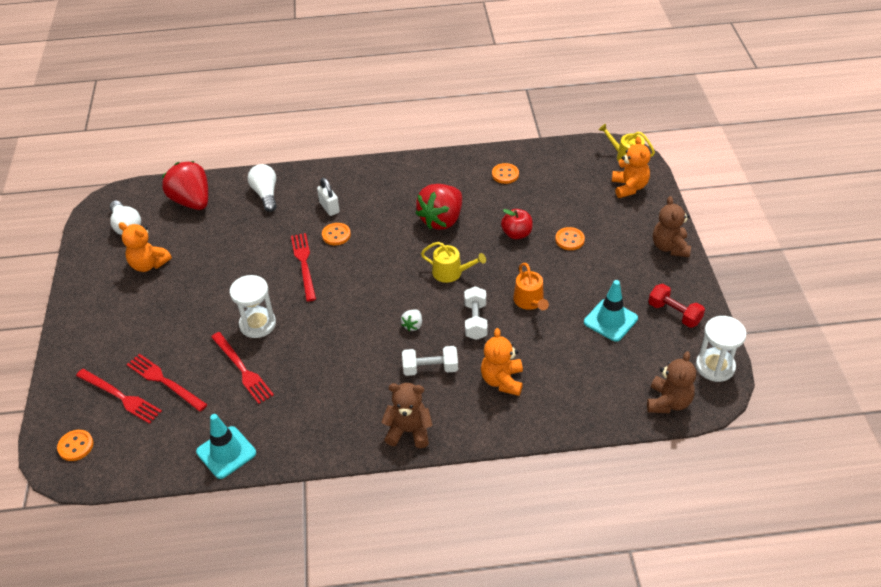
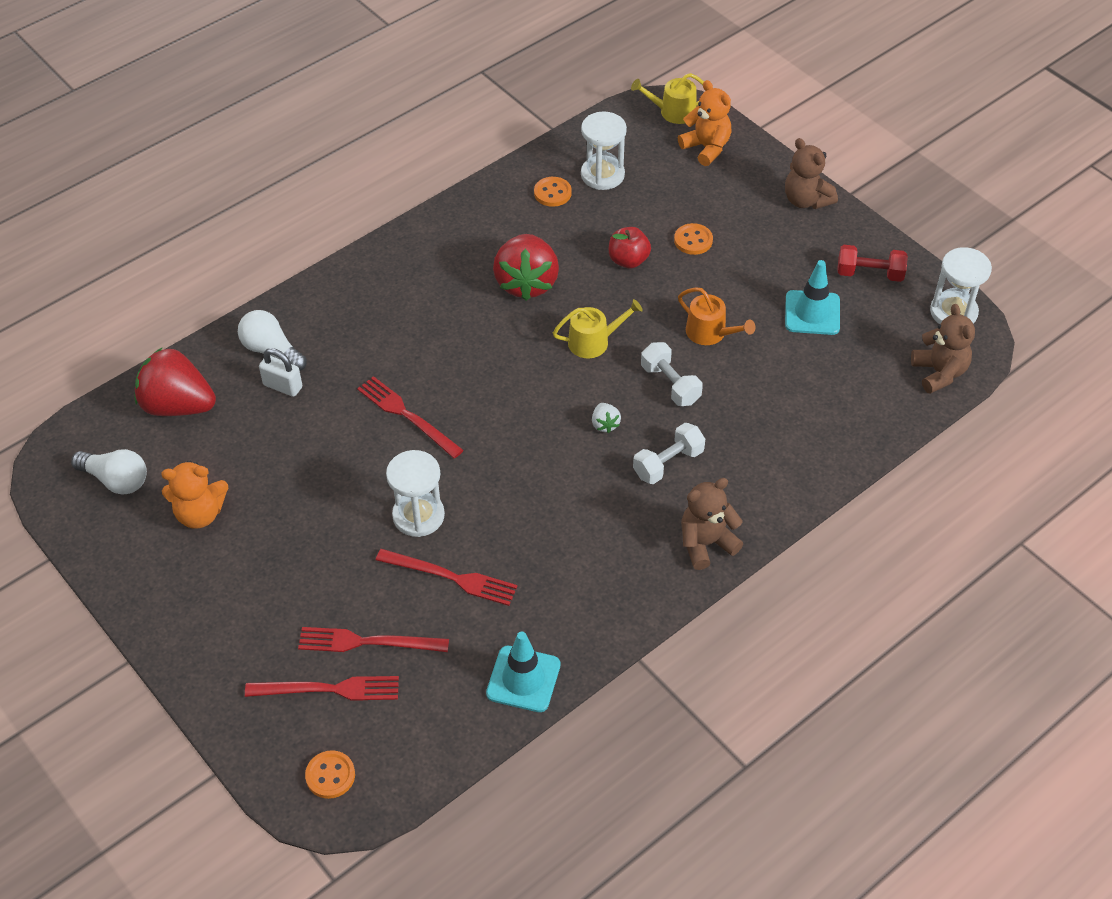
camera: 35 degrees left, 5 degrees up
white padlock [317,178,340,216] -> white padlock moved to [259,348,302,397]
orange button [322,223,351,245] -> none
orange teddy bear [481,328,523,396] -> none
none -> white hourglass [581,111,627,190]

